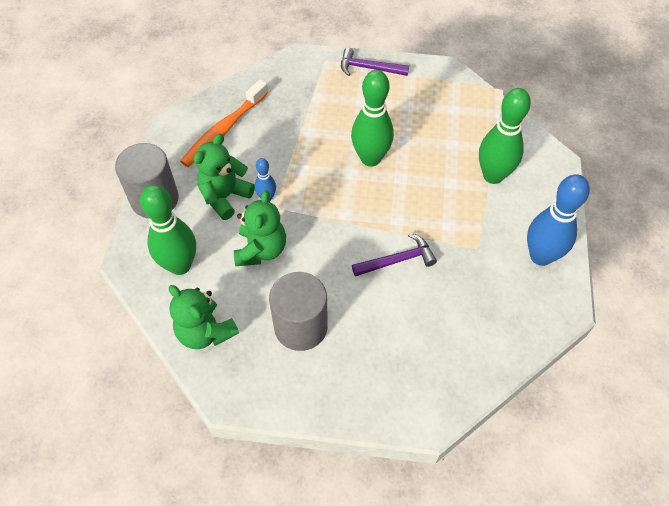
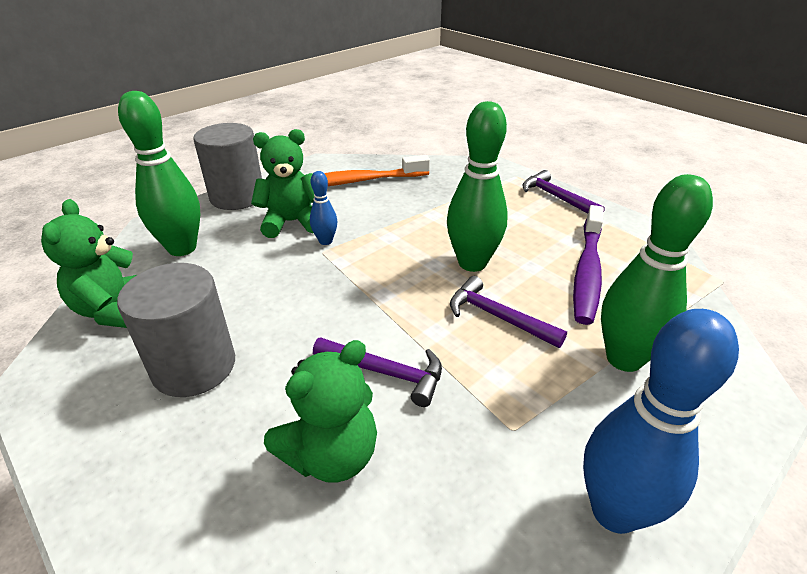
camera: 40 degrees right, 20 degrees down
green teddy bear [234,190,286,266] -> green teddy bear moved to [264,340,377,483]
none -> purple hammer [450,276,567,348]
none -> purple toothbrush [573,205,604,325]

